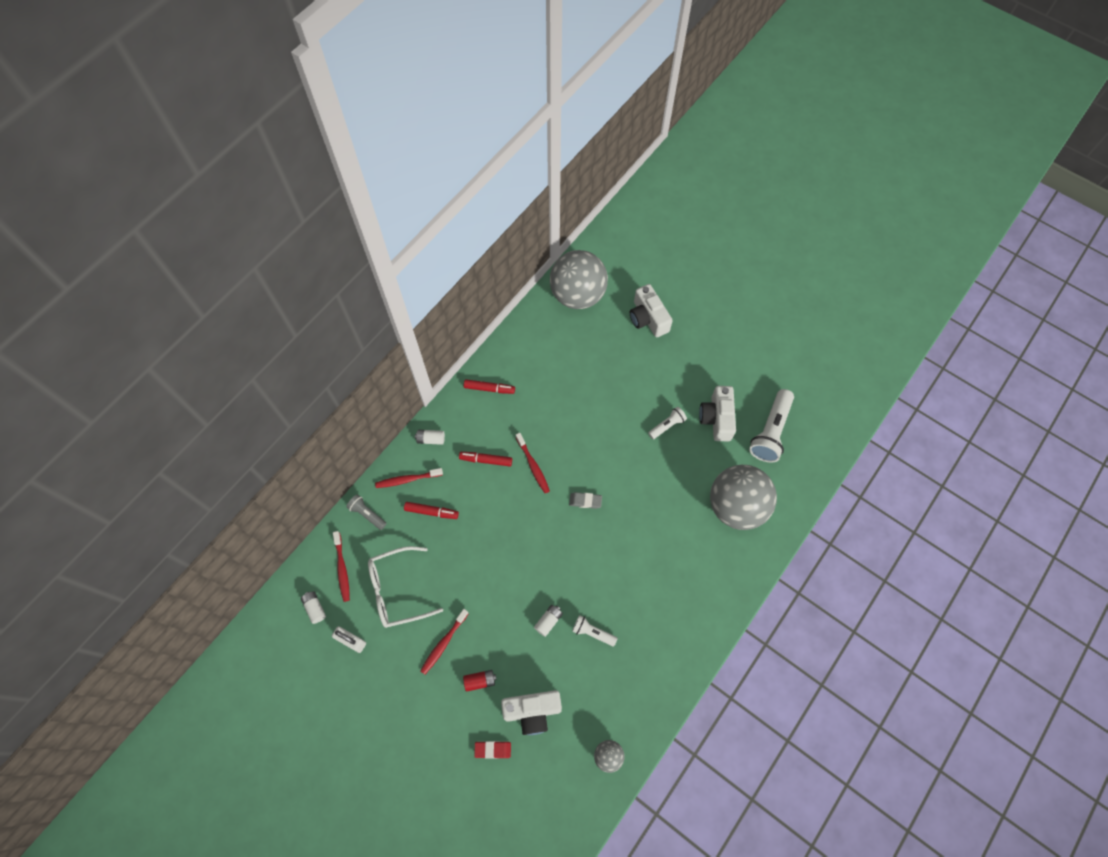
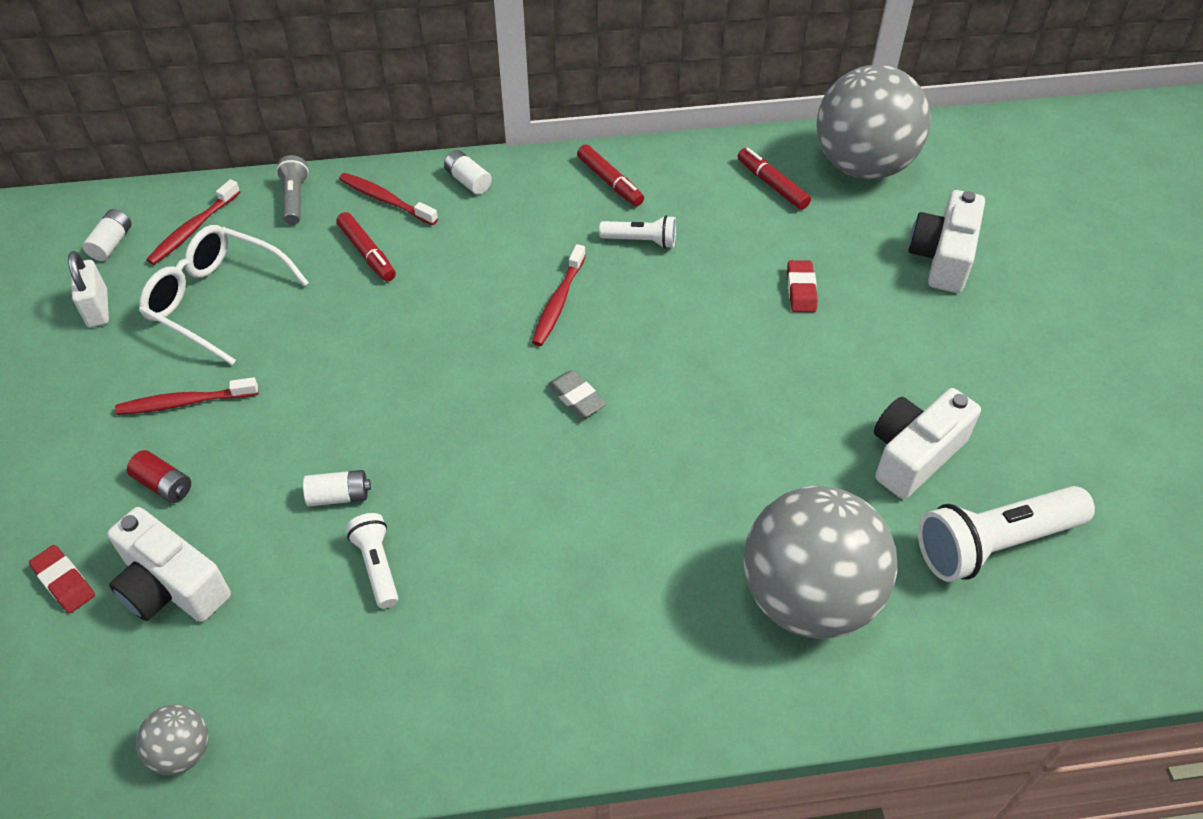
camera: 45 degrees right, 15 degrees down
red marker [459,452,512,466] -> red marker moved to [738,148,811,210]
white flashlight [648,407,687,439] -> white flashlight moved to [599,215,676,248]
none -> red eraser [787,260,818,312]

